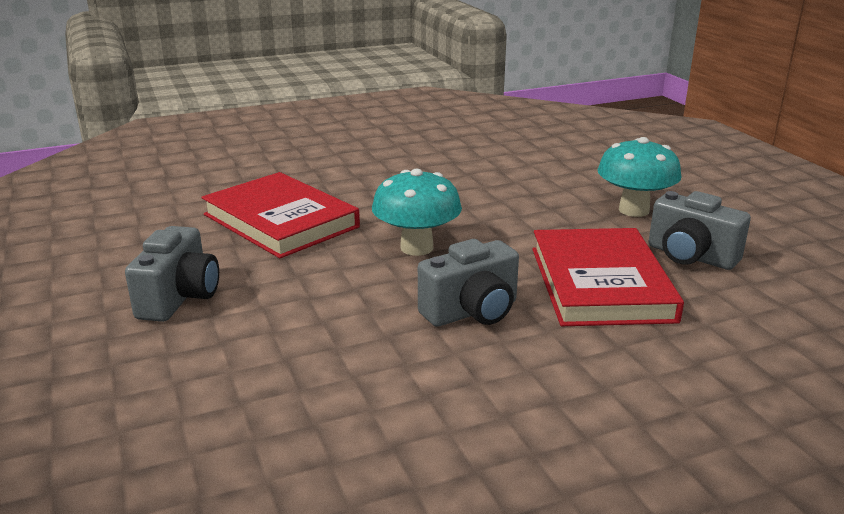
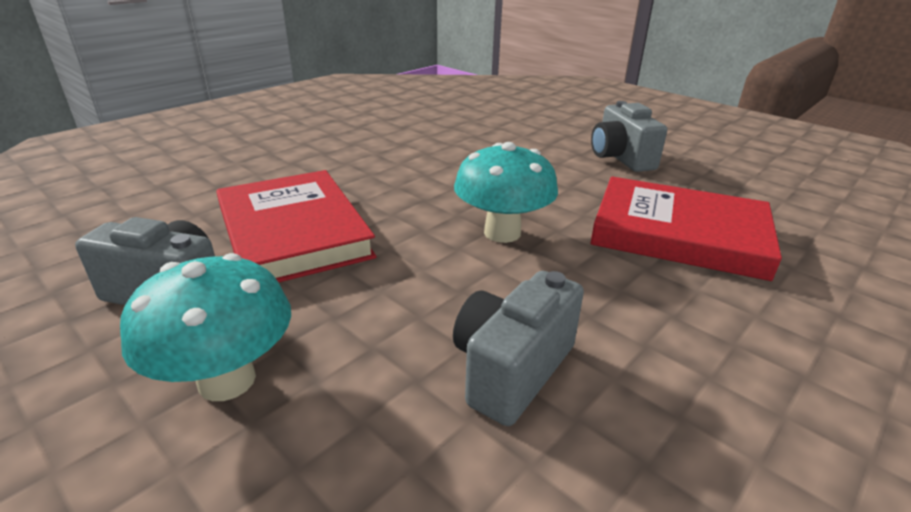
camera: 155 degrees right, 5 degrees up
grey camera [418,239,519,327] -> grey camera moved to [453,271,584,426]

